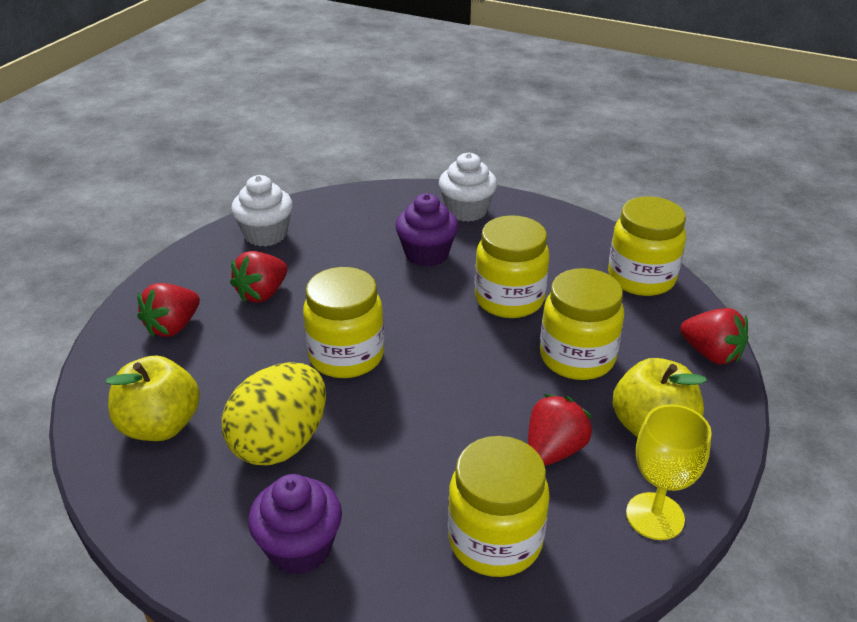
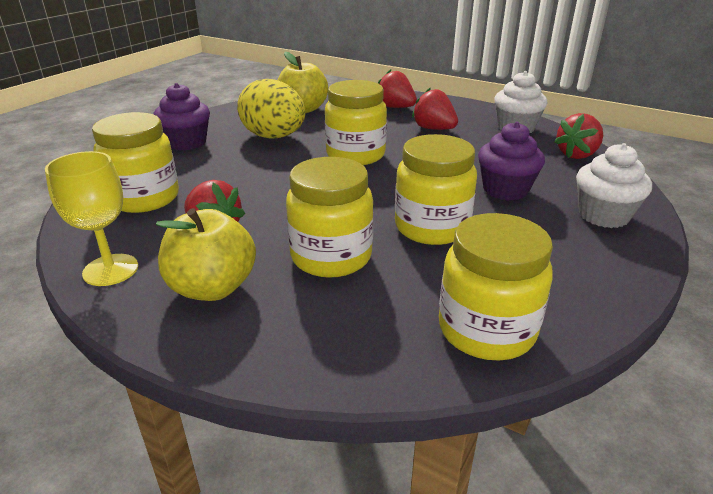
camera: 95 degrees right, 5 degrees down
red strawberry [680,308,748,365] -> red strawberry moved to [554,113,603,159]

